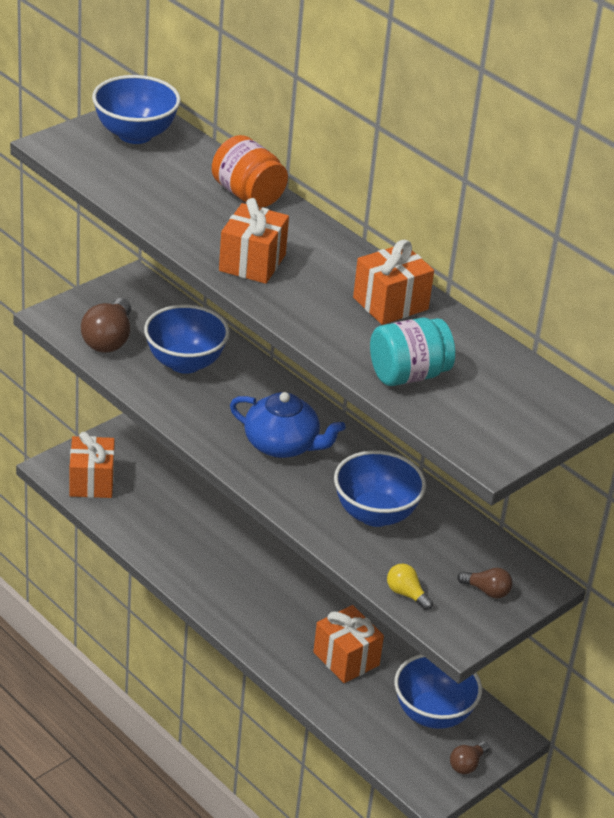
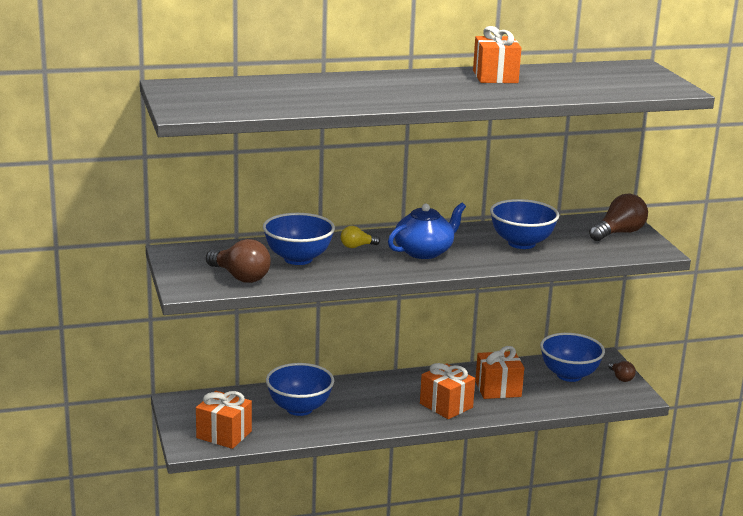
camera: 60 degrees left, 15 degrees down
blue bowl [92,75,181,144] -> blue bowl moved to [266,363,334,416]
orange jar [212,135,288,207] -> none
orange gift [219,198,289,284] -> orange gift moved to [420,363,475,419]
turquoise jar [370,318,455,386] -> none
yellow light bulb [387,563,433,610] -> yellow light bulb moved to [341,226,380,248]
brown light bulb [457,568,512,599] -> brown light bulb [589,194,648,241], size x1.81

